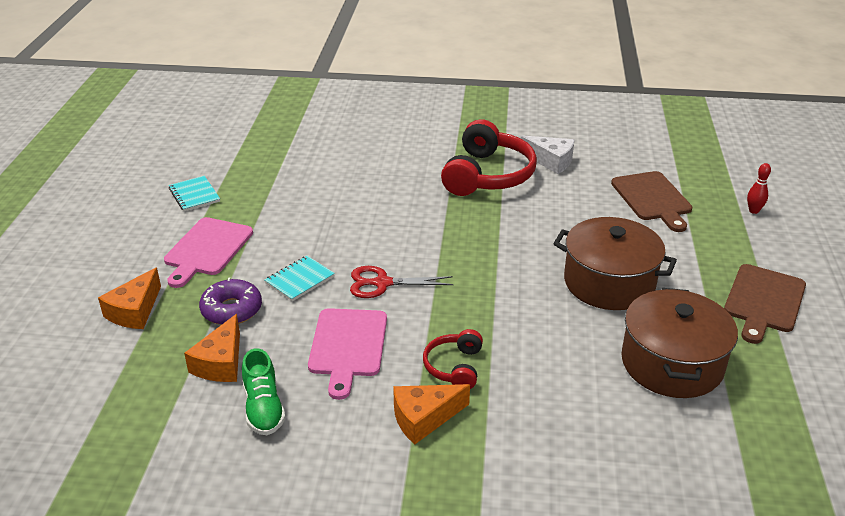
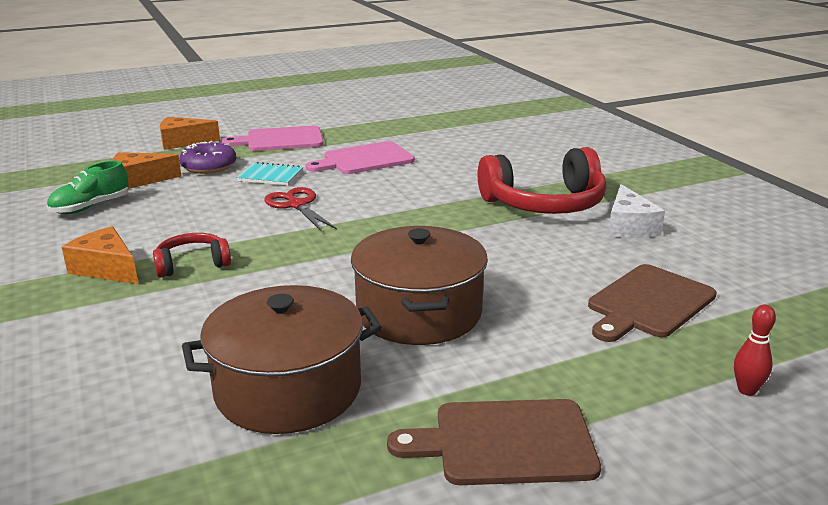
camera: 60 degrees right, 10 degrees down
turquoise notebook [169,176,220,211] -> none
pink cutting board [308,308,387,400] -> pink cutting board moved to [305,141,415,174]

